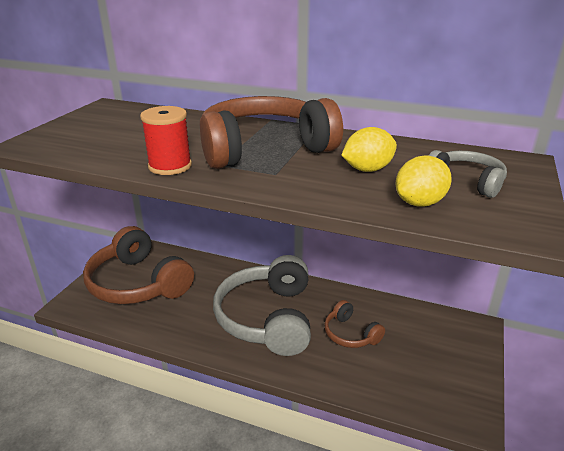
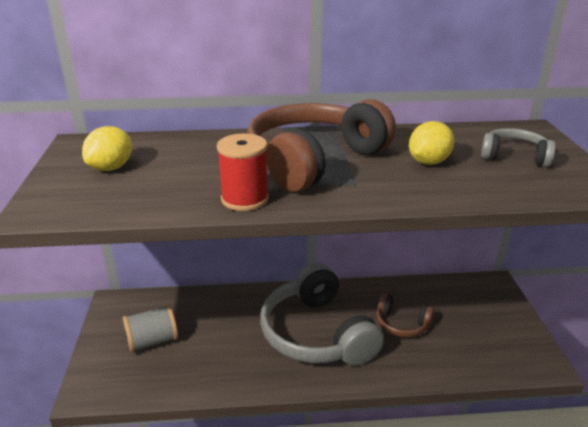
camera: 25 degrees left, 0 degrees up
brown headphones [83,226,194,304] -> grey spool [123,304,178,353]
yellow lemon [395,156,452,206] -> yellow lemon moved to [82,126,132,171]

